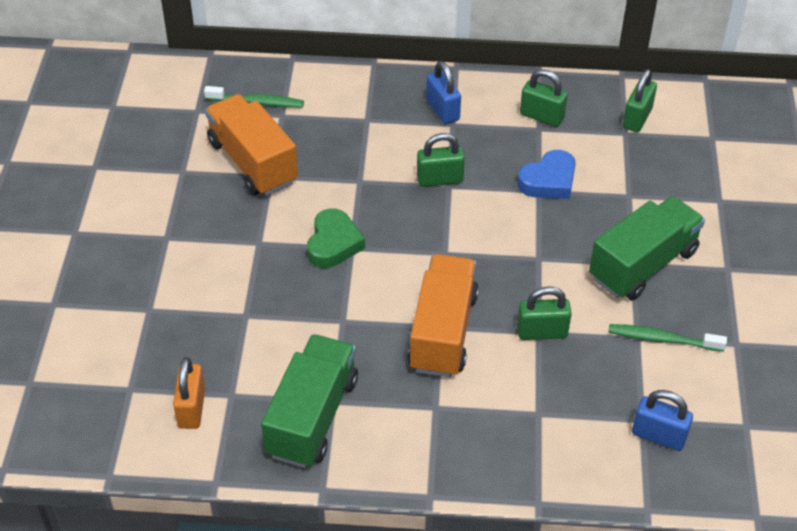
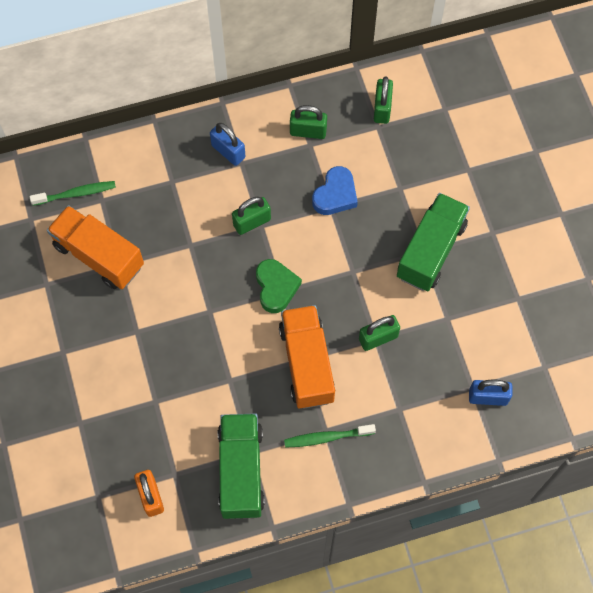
camera: 20 degrees left, 20 degrees up
green heart [307,209,365,268] -> green heart moved to [256,259,302,313]
green toothbrush [608,324,727,352] -> green toothbrush moved to [284,424,376,448]

